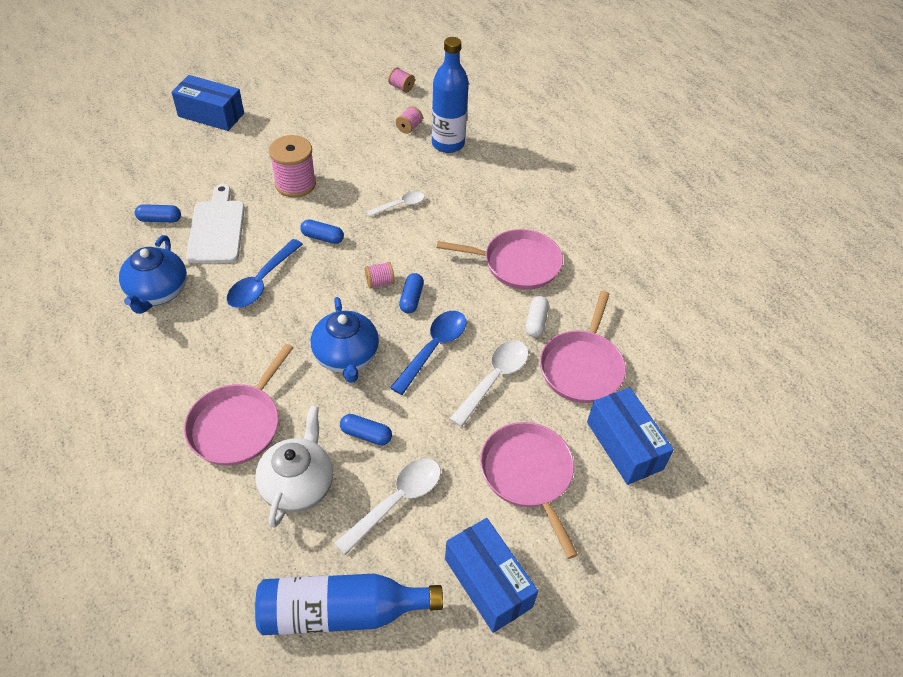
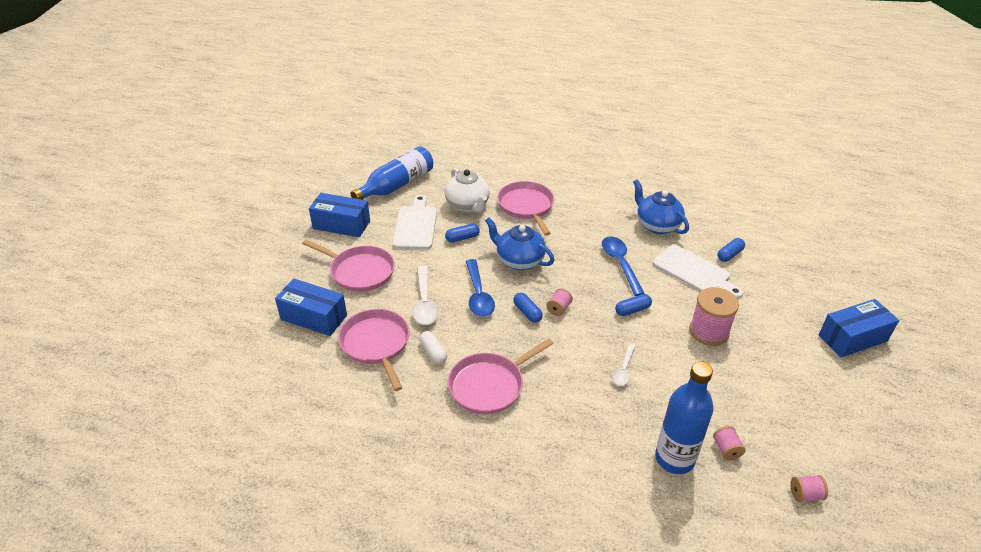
camera: 140 degrees right, 10 degrees down
white spoon [334,458,441,555] -> white cutting board [392,195,437,249]

